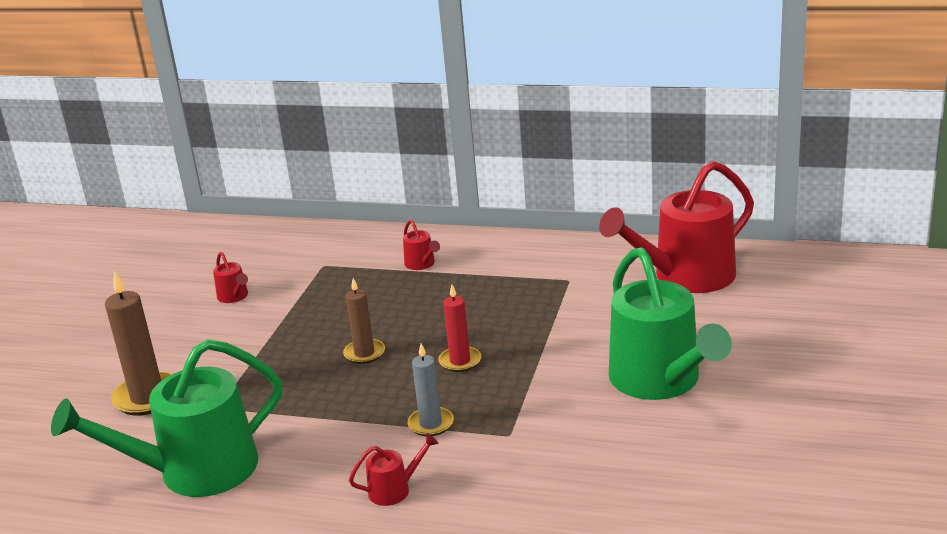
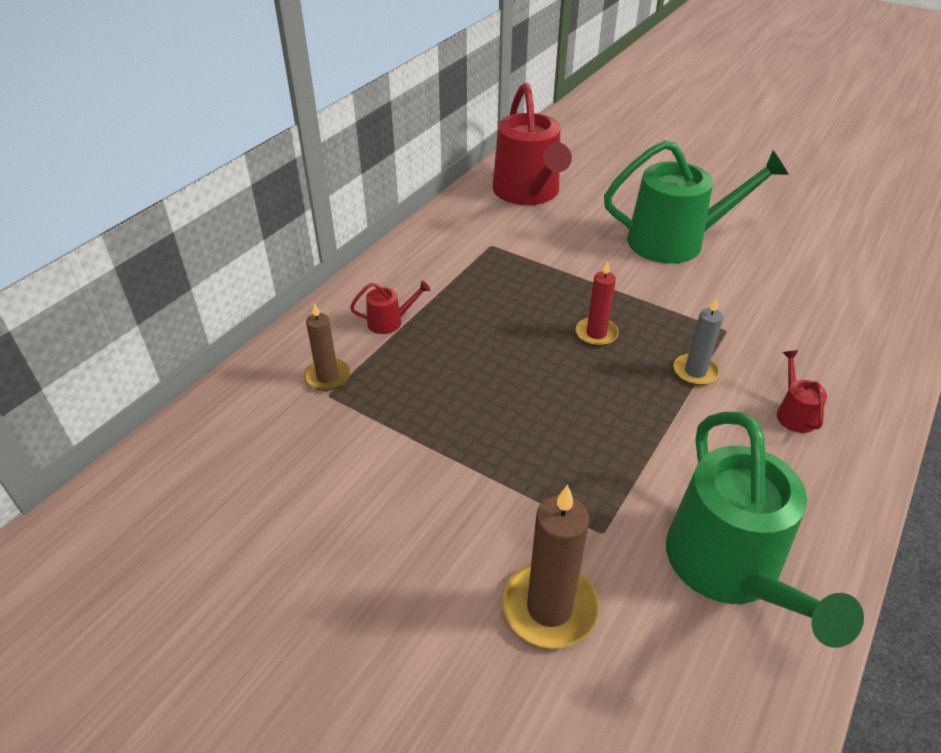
camera: 75 degrees left, 15 degrees up
red watering can [213,252,248,303] -> none
brown candle [343,278,385,364] -> brown candle moved to [304,303,350,391]

